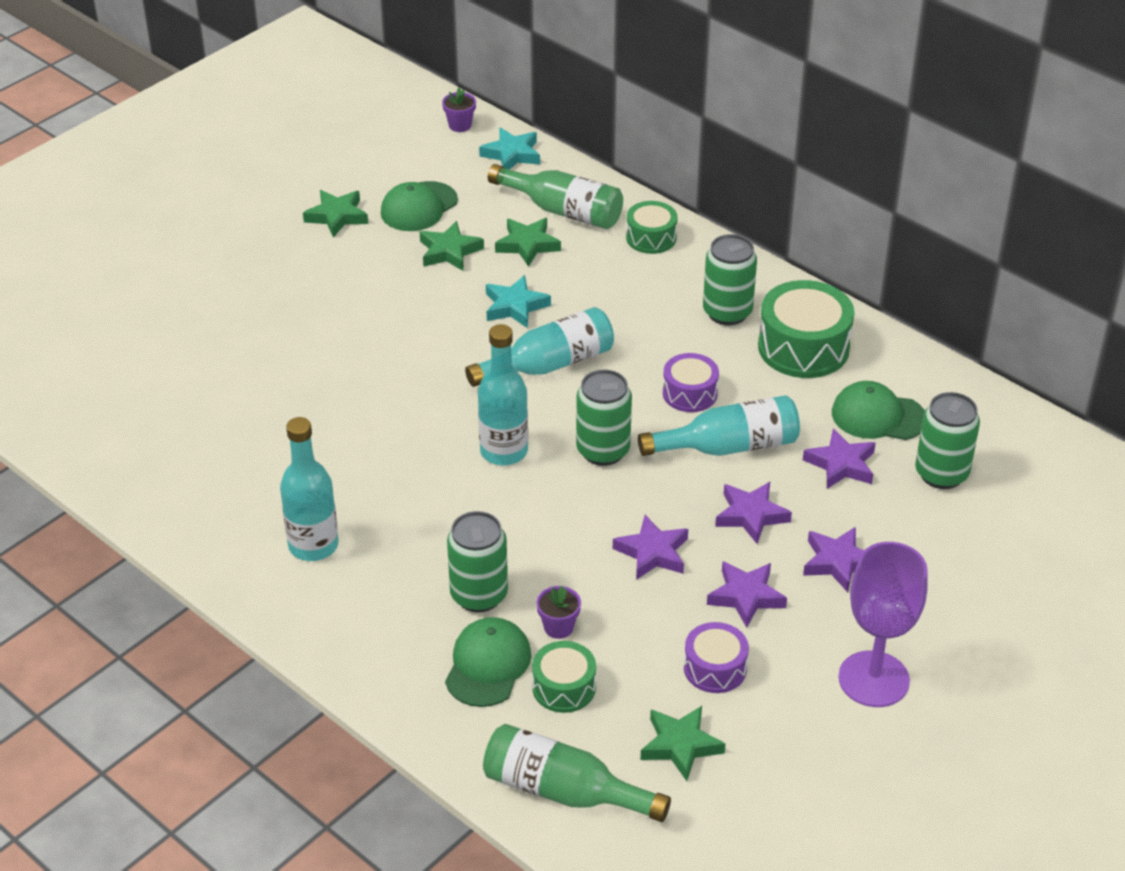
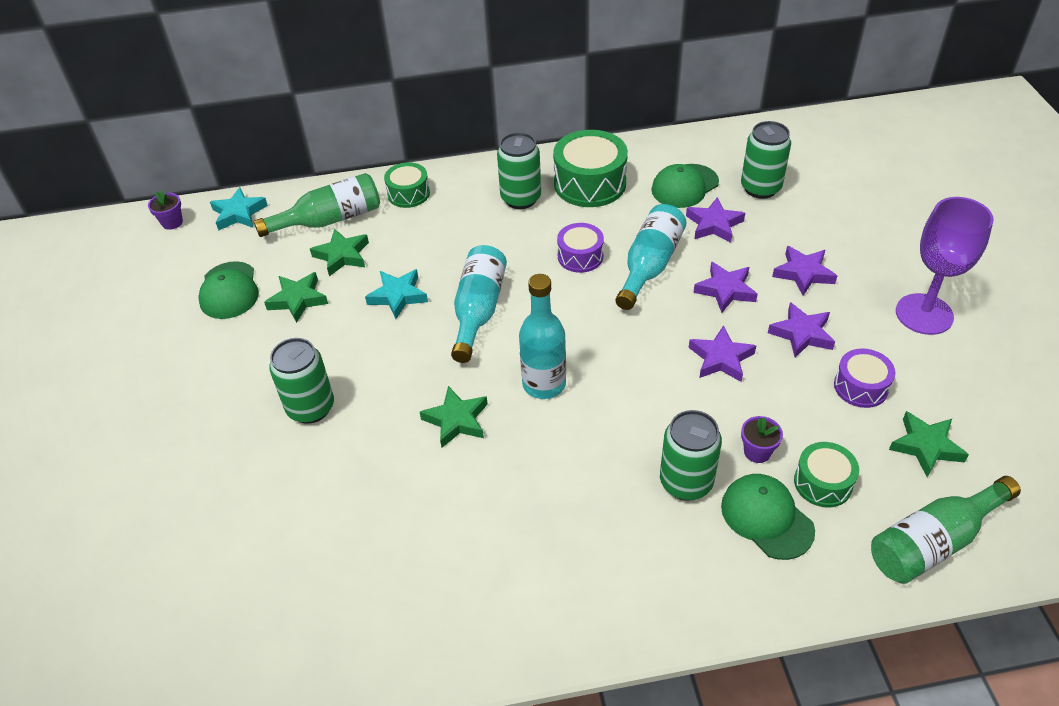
camera: 50 degrees left, 5 degrees up
turquoise bottle [280,417,338,561] -> none
green star [303,190,368,238] -> green star moved to [420,386,488,448]
green can [576,369,632,466] -> green can moved to [269,338,334,424]

